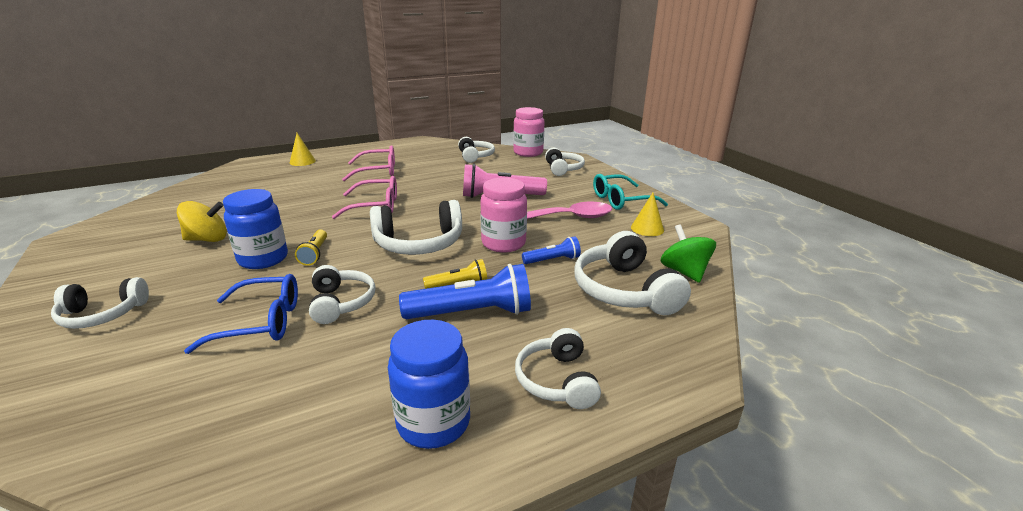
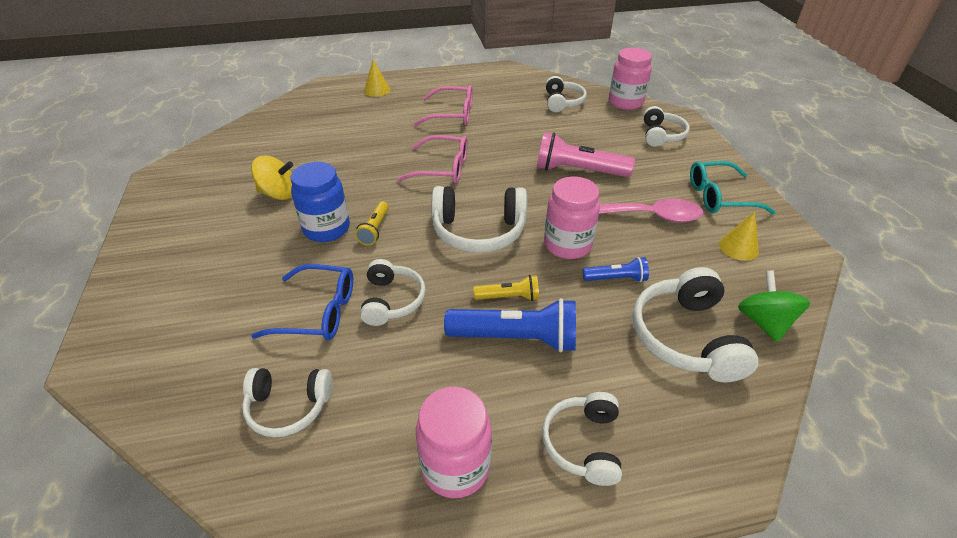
camera: 15 degrees right, 15 degrees up
white headphones [51,277,149,329] -> white headphones moved to [242,368,333,437]
blue jar [388,320,470,449] -> pink jar [416,386,492,498]

